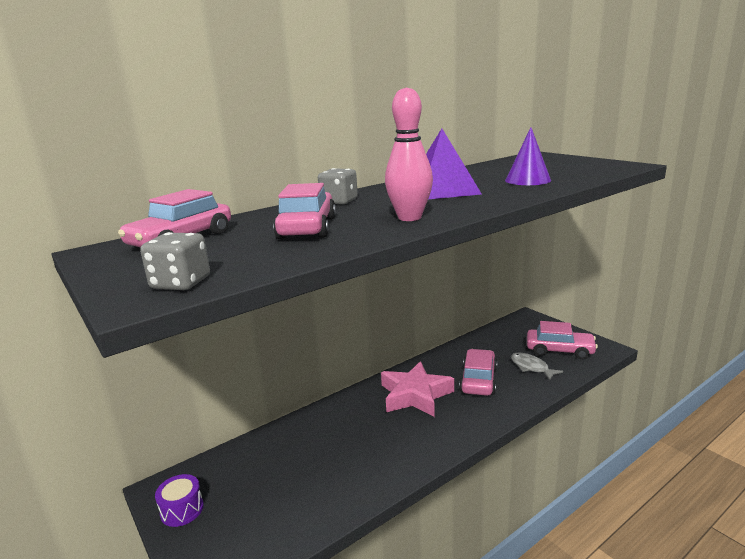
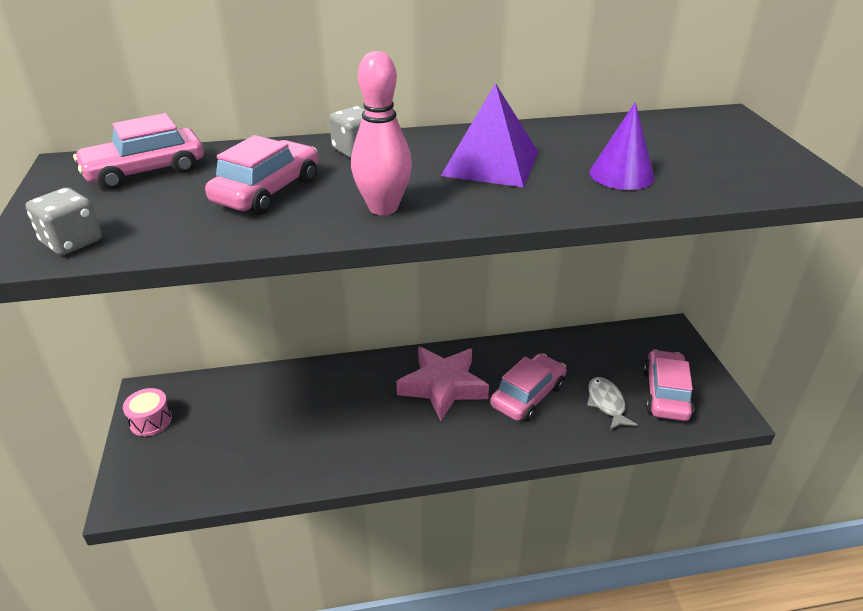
camera: 25 degrees right, 15 degrees up
purple drum [155,474,204,527] -> pink drum [123,388,172,436]
pink car [527,321,598,360] -> pink car turned 120 degrees counterclockwise [643,349,694,421]

